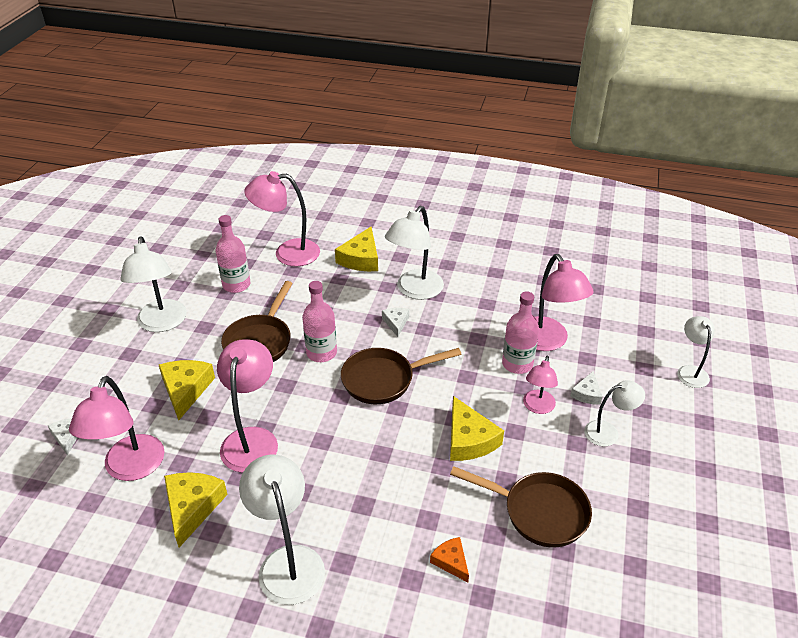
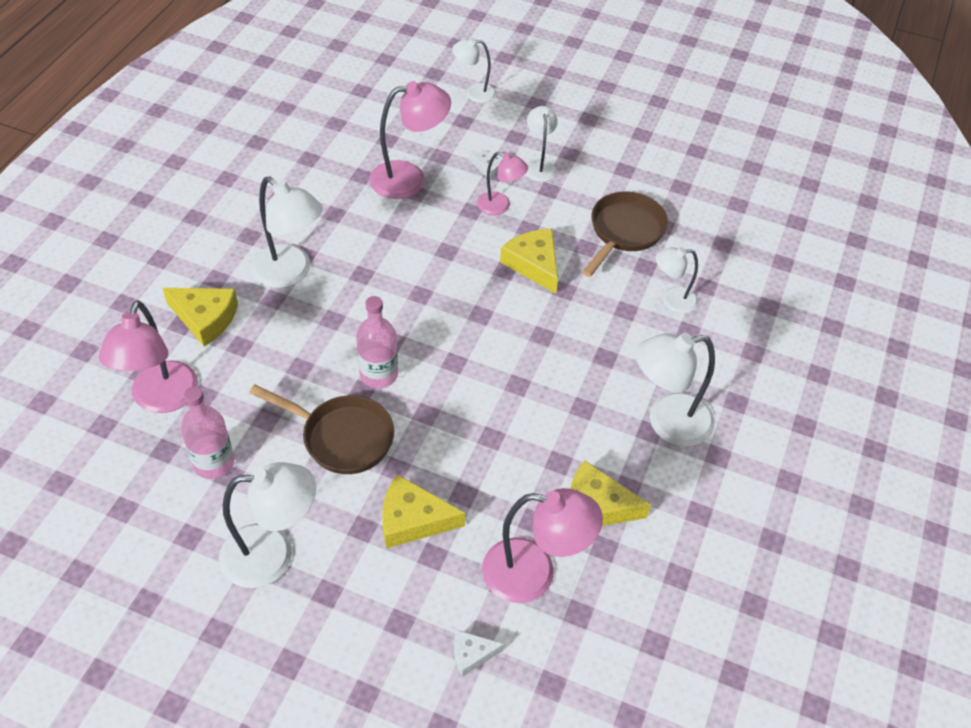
camera: 85 degrees left, 10 degrees up
pink lamp [217,339,278,473] -> none
brown pan [341,348,462,404] -> none
white cheese [382,308,409,337] -> none
orange cheese [430,537,469,582] -> white lamp [656,247,698,314]
yellow cheese [450,396,504,461] -> yellow cheese turned 105 degrees counterclockwise [500,229,558,294]
pink bottle [502,291,539,374] -> none

